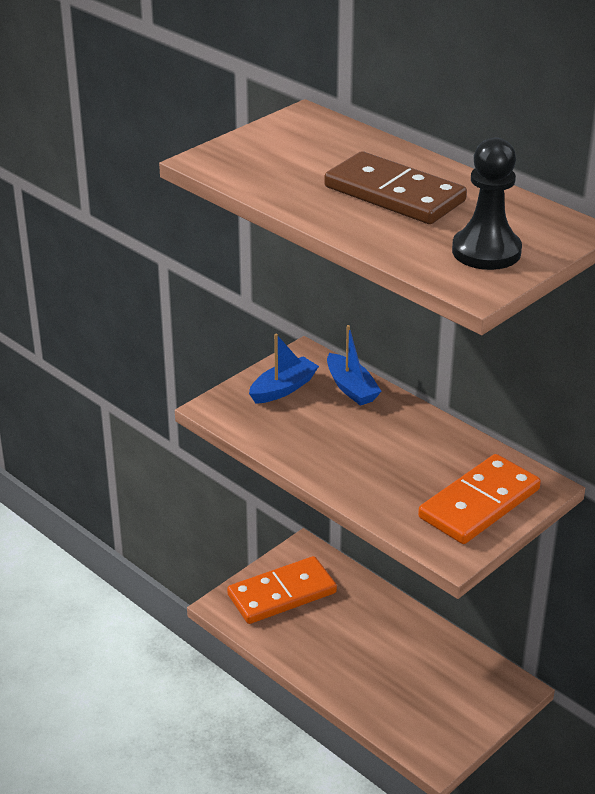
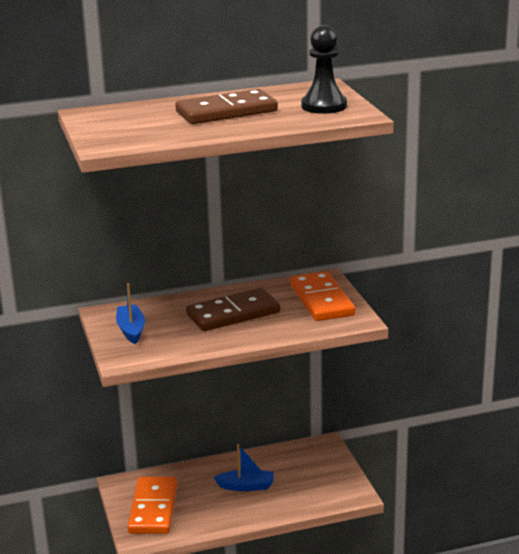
camera: 60 degrees left, 10 degrees down
blue boat [327,325,382,406] -> blue boat moved to [213,444,273,491]
none -> brown domino [186,288,280,331]

